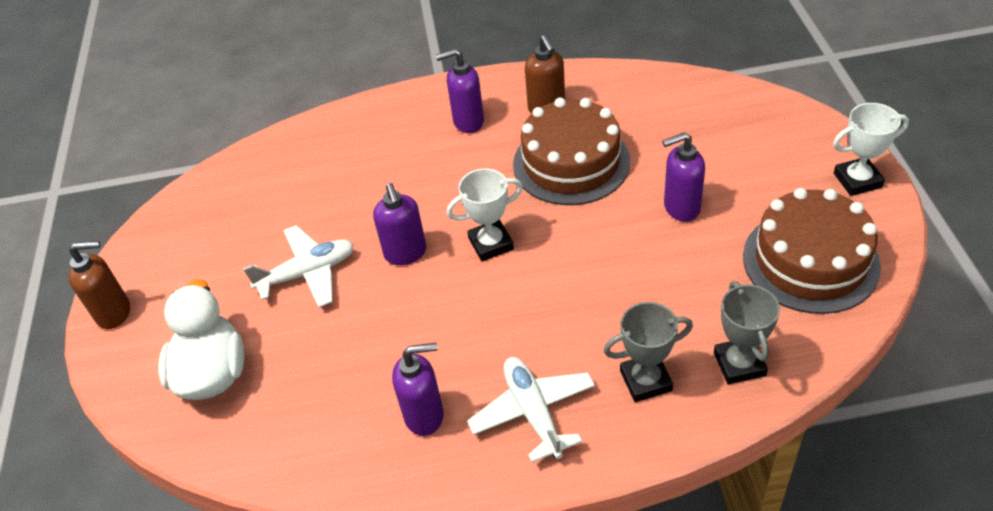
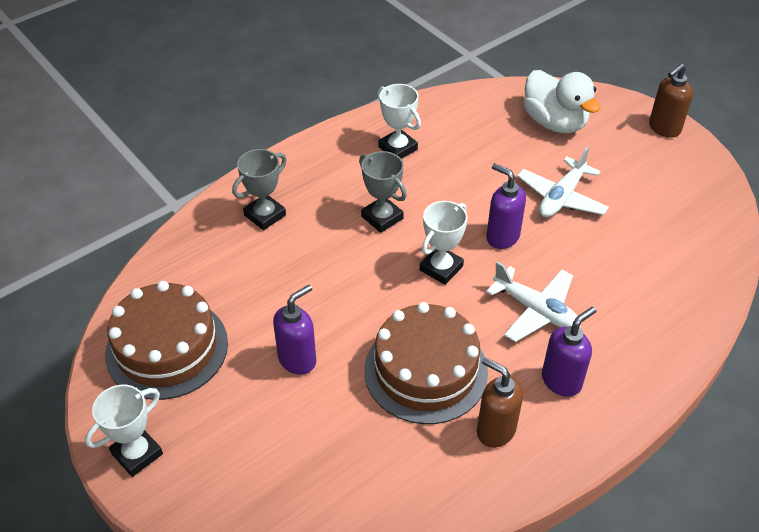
camera: 145 degrees right, 0 degrees up
purple soap dispenser [392,343,444,436] -> white trophy [377,84,421,159]
white plane [467,357,595,463] -> white plane moved to [486,261,581,342]
grey trophy [714,281,780,384] -> grey trophy moved to [359,151,407,233]

